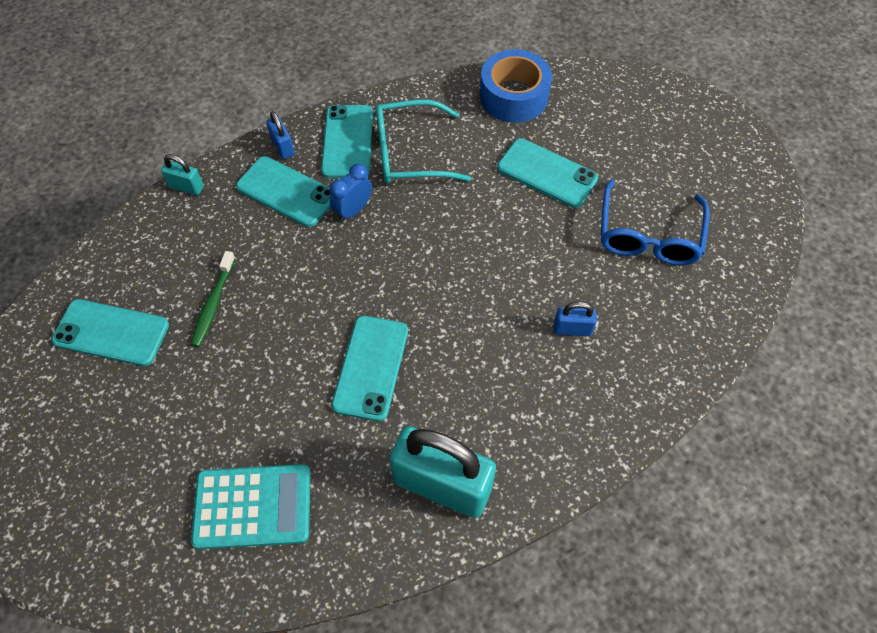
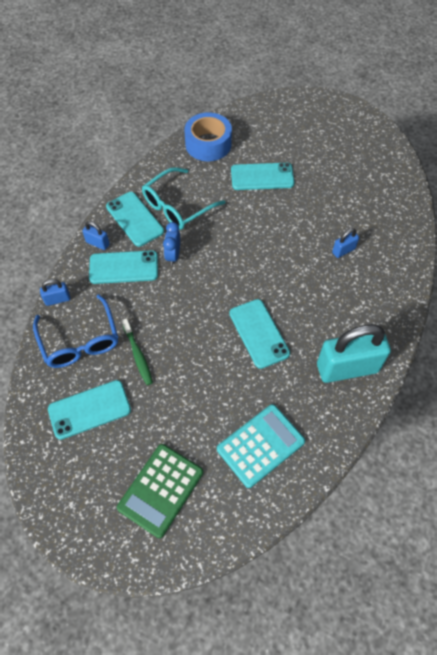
camera: 35 degrees left, 0 degrees up
turquoise padlock [161,154,204,195] -> blue padlock [40,279,70,306]
blue glasses [601,179,710,266] -> blue glasses moved to [33,294,118,368]
none -> green calculator [117,444,203,538]

